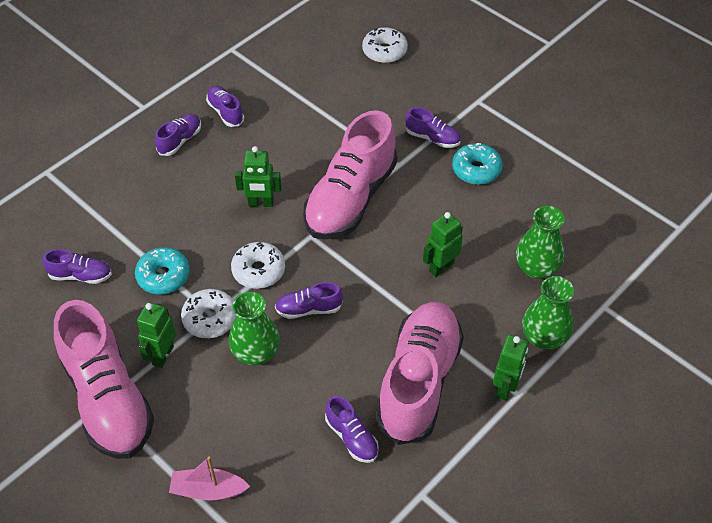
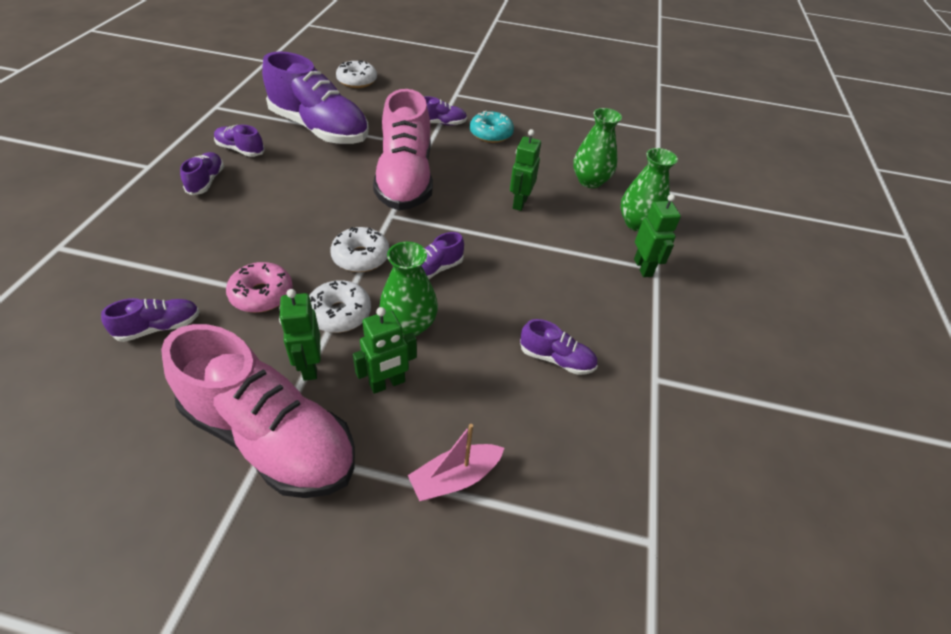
camera: 35 degrees left, 5 degrees down
turquoise donut [135,247,190,294] -> pink donut [226,262,293,313]
green robot [235,146,282,207] -> green robot moved to [353,307,417,394]
pink shoe [376,302,464,445] -> none
none -> purple shoe [262,51,369,144]

